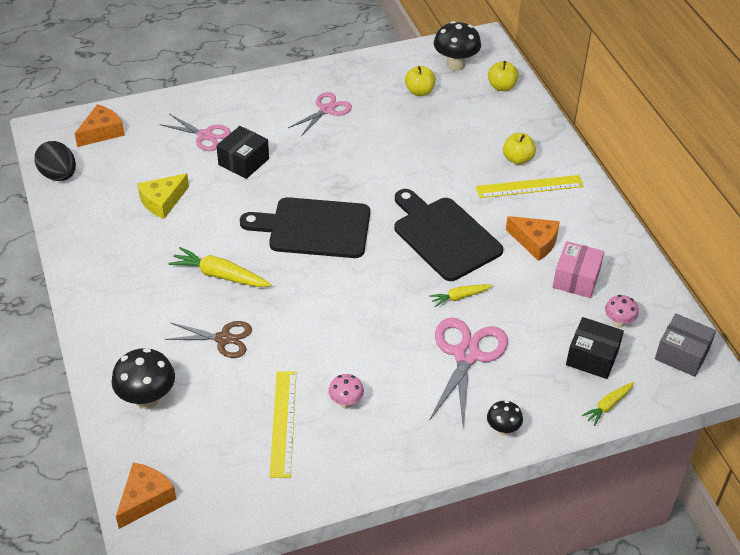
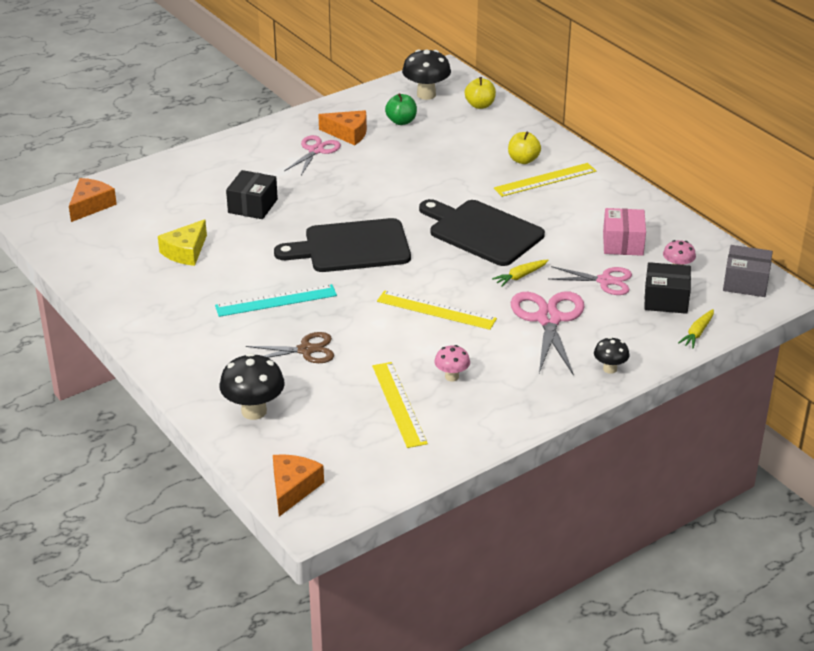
camera: 15 degrees left, 10 degrees down
black egg [35,141,76,181] -> none
pink scissors [159,114,231,151] -> pink scissors moved to [548,266,632,295]
yellow carrot [168,247,271,287] -> turquoise ruler [215,284,337,317]
yellow apple [405,66,436,96] -> green apple [385,93,417,125]
orange cheese [506,216,560,261] -> orange cheese moved to [318,110,367,145]
none -> yellow ruler [377,290,497,330]

